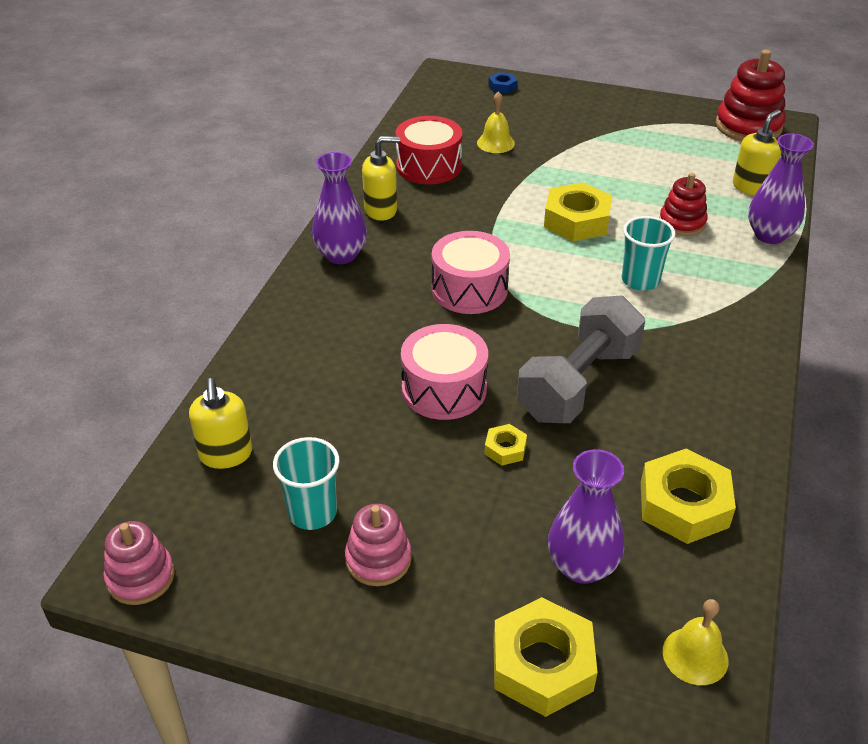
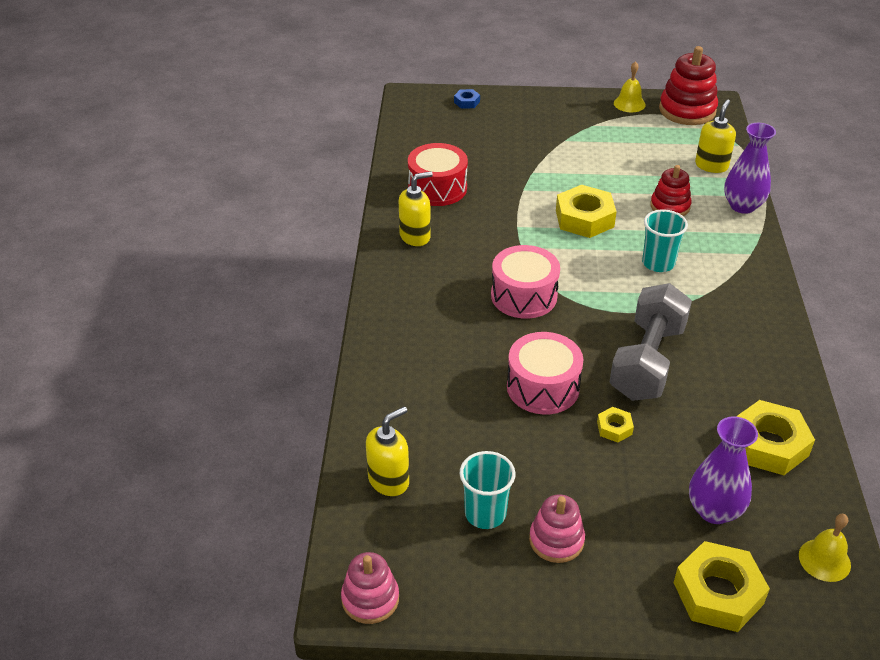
camera: 15 degrees left, 0 degrees up
yellow soap dispenser [189,378,252,469] -> yellow soap dispenser turned 105 degrees counterclockwise [366,406,409,496]
purple vase [312,152,367,264] -> none
yellow bell [477,91,515,153] -> yellow bell moved to [614,61,645,112]

